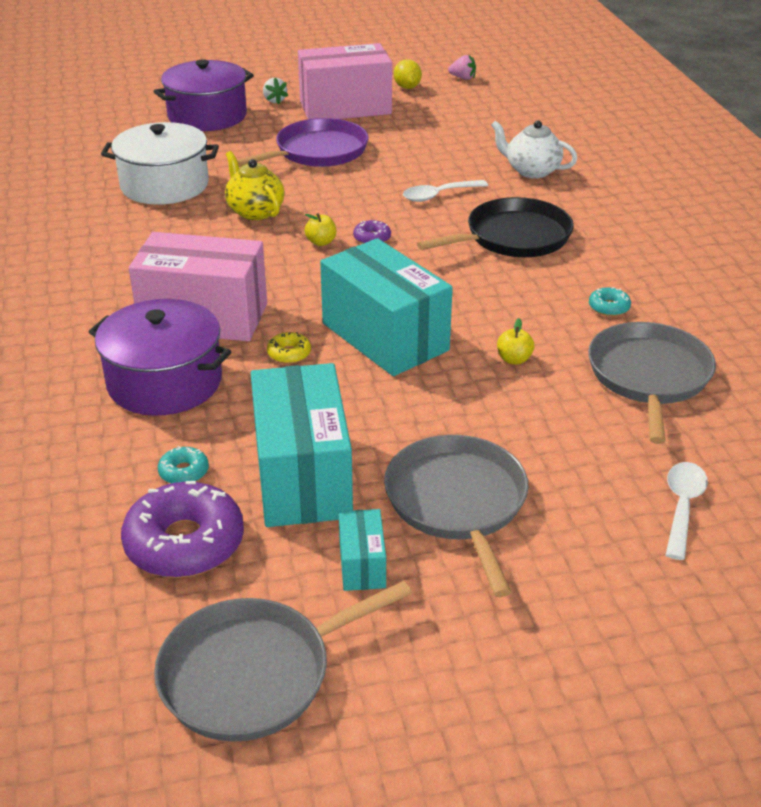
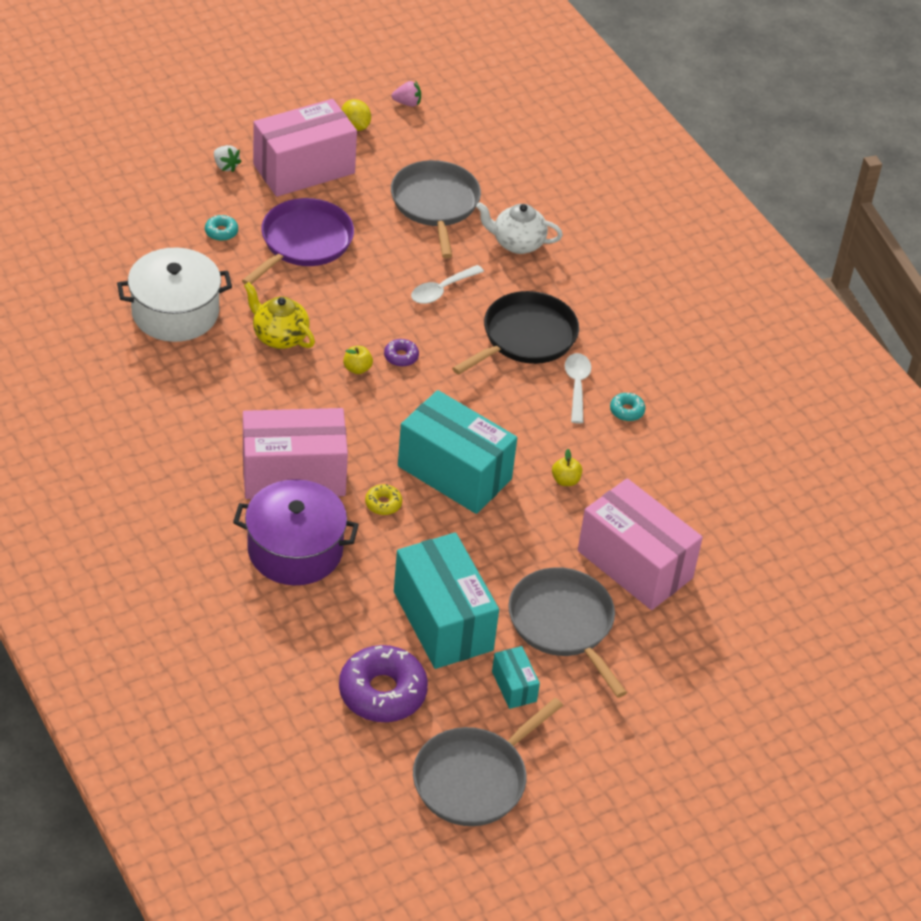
camera: 20 degrees left, 10 degrees up
purple pot [153,59,254,131] -> none
turquoise donut [158,446,209,483] -> turquoise donut moved to [205,215,238,241]
grey pan [588,322,716,444] -> grey pan moved to [391,160,481,258]
white spoon [665,462,708,560] -> white spoon moved to [565,353,591,424]
none -> pink box [578,478,703,610]

